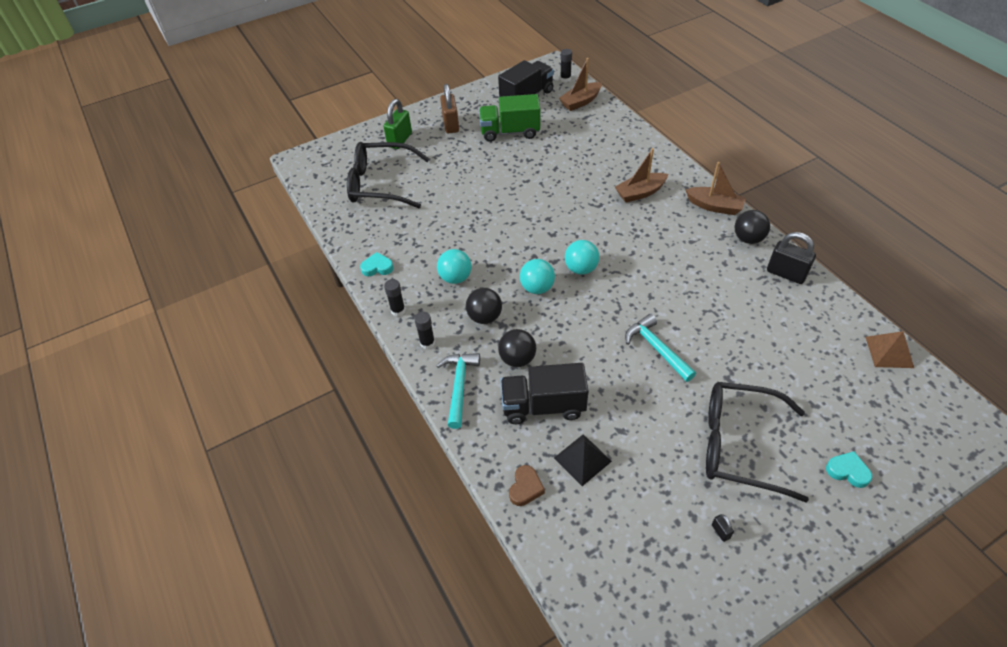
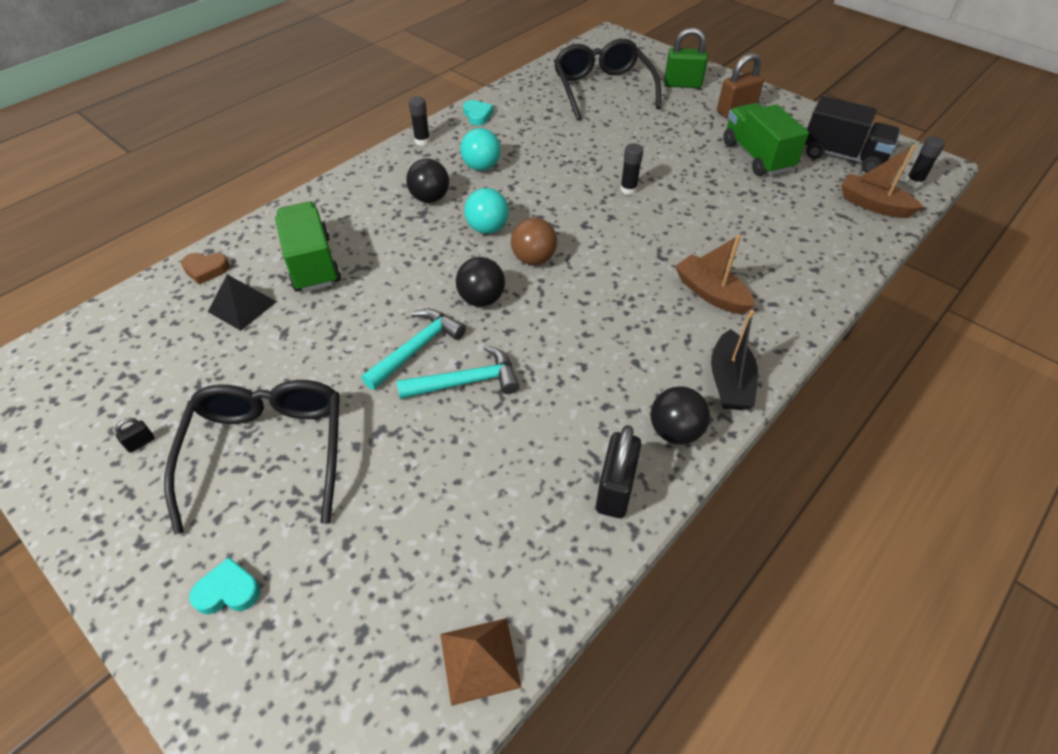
camera: 70 degrees right, 0 degrees up
black glue stick [414,312,435,349] -> black glue stick moved to [620,143,643,195]
turquoise hammer [436,353,480,429] -> turquoise hammer moved to [397,345,519,399]
black ball [498,329,536,367] -> black ball moved to [456,257,505,307]
black truck [500,363,589,424] -> green truck [275,202,341,292]
turquoise ball [565,240,599,275] -> brown ball [511,218,557,265]
brown boat [685,162,746,215] -> black boat [711,310,758,410]
turquoise heart [826,451,872,488] -> turquoise heart turned 105 degrees counterclockwise [189,557,260,614]

